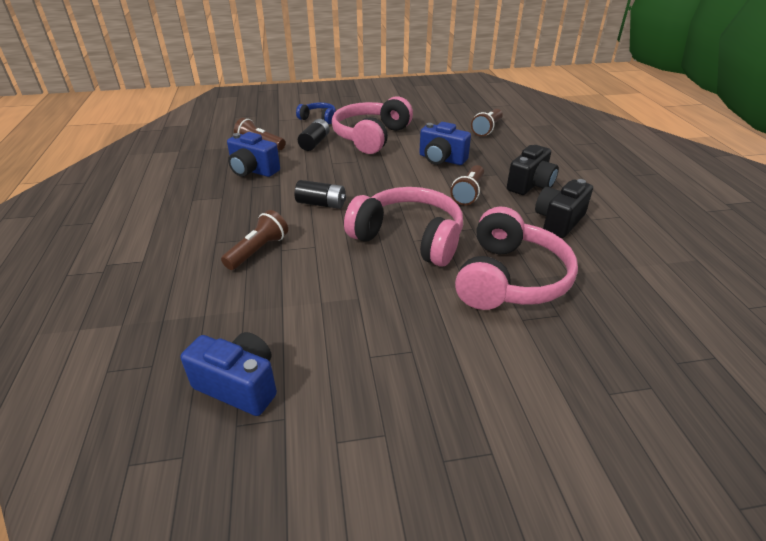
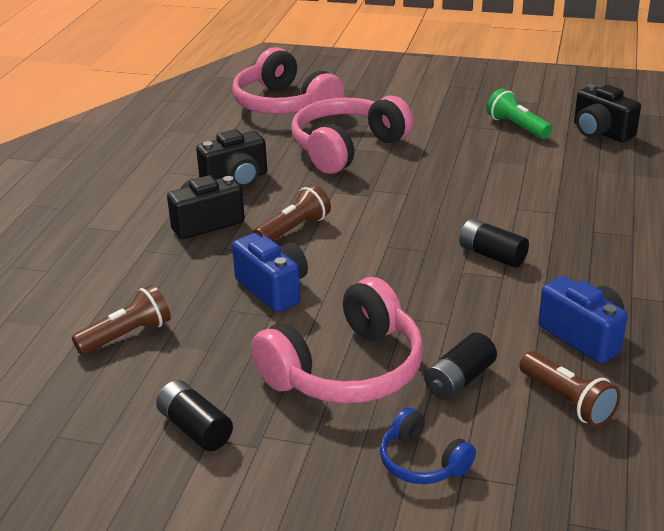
camera: 155 degrees left, 5 degrees down
blue camera [180,332,277,416] -> black camera [574,84,641,142]
brown flashlight [221,210,288,270] -> none
pink headphones [344,187,463,267] -> pink headphones moved to [232,47,344,114]
none -> black battery [156,380,233,451]
none -> green flashlight [486,89,552,139]

